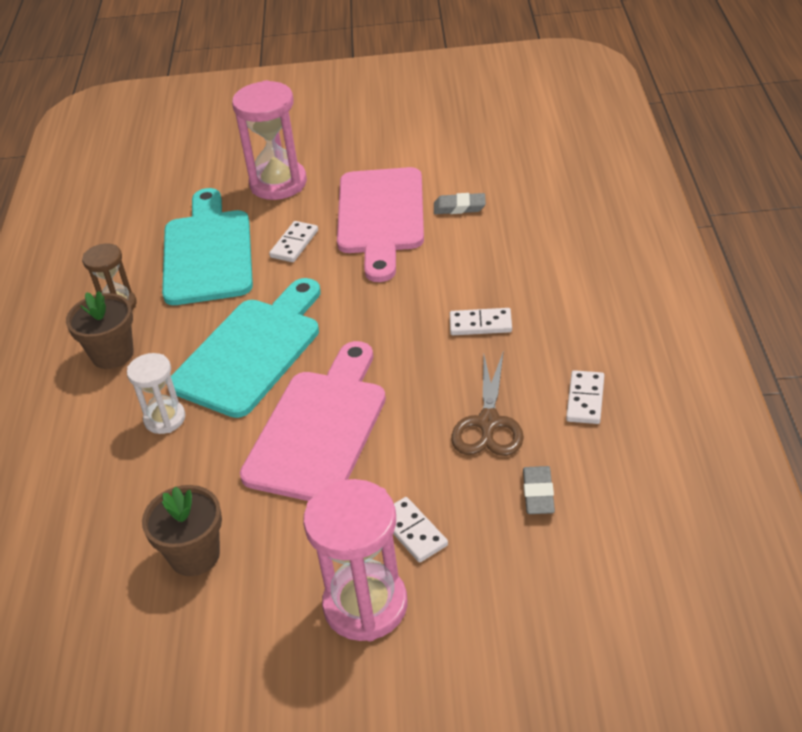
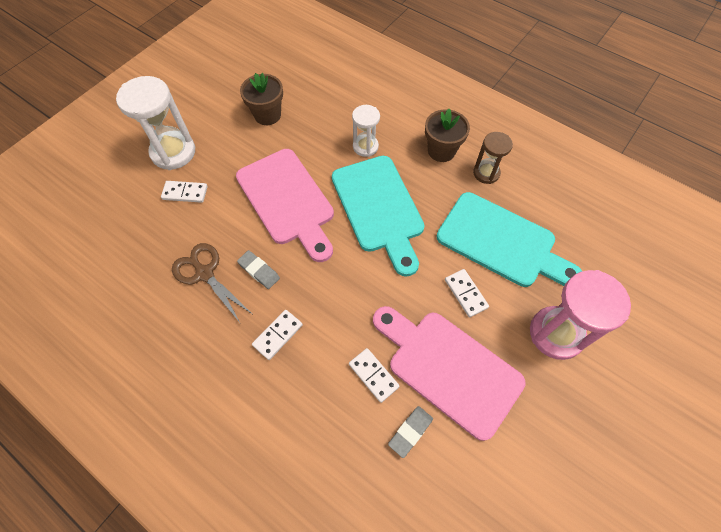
camera: 125 degrees right, 20 degrees up
pink hourglass [303,479,408,641] -> white hourglass [116,76,195,170]
grey eraser [523,466,555,514] -> grey eraser moved to [237,250,280,289]
white domino [566,370,604,424] -> white domino moved to [349,348,400,403]

